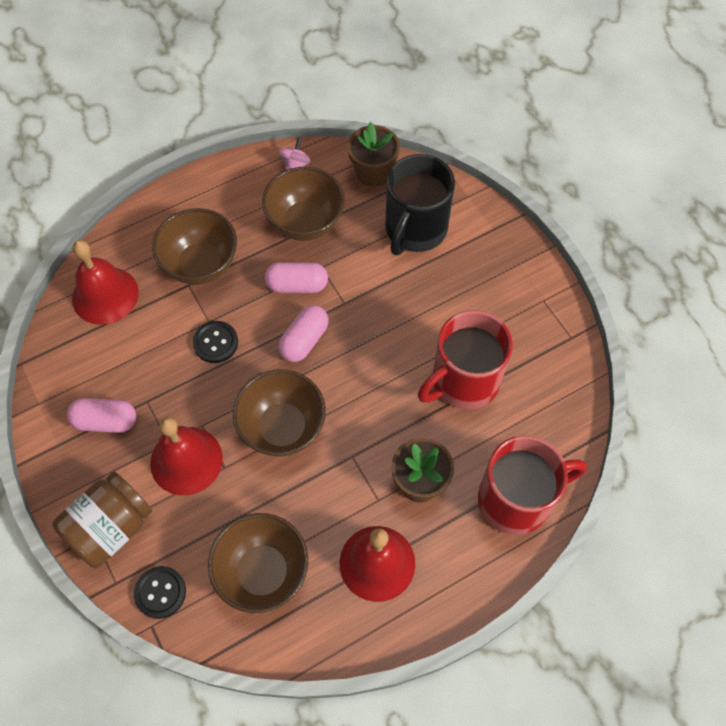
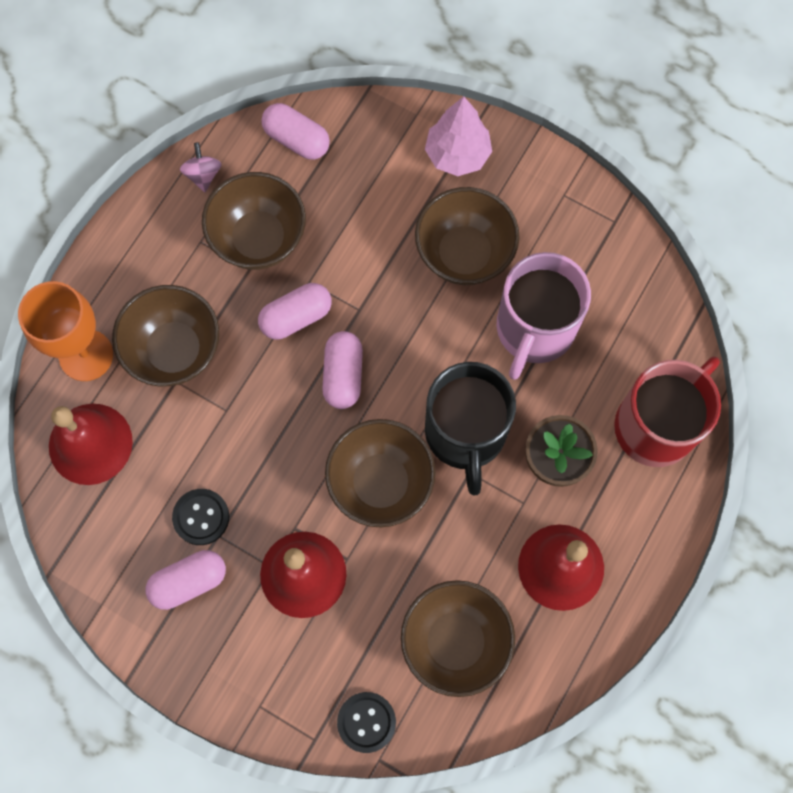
camera: 30 degrees left, 10 degrees up
brown jar [52,471,152,568] -> none
black button [193,321,238,363] -> black button moved to [172,489,229,545]
brown flower pot [347,122,400,187] -> pink capsule [261,103,330,160]
black mug [385,154,455,255] -> black mug moved to [425,362,516,495]
red mug [418,310,513,410] -> pink mug [496,252,591,380]
none -> orange goblet [18,281,113,381]
none -> brown bowl [415,187,519,285]
none -> pink tree [425,96,492,176]

